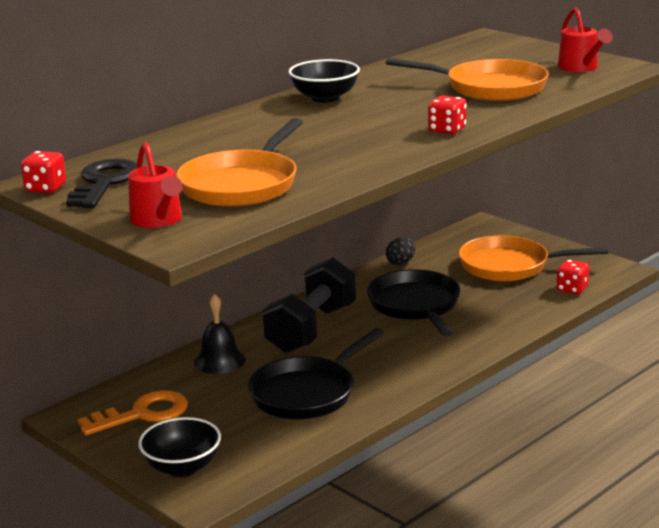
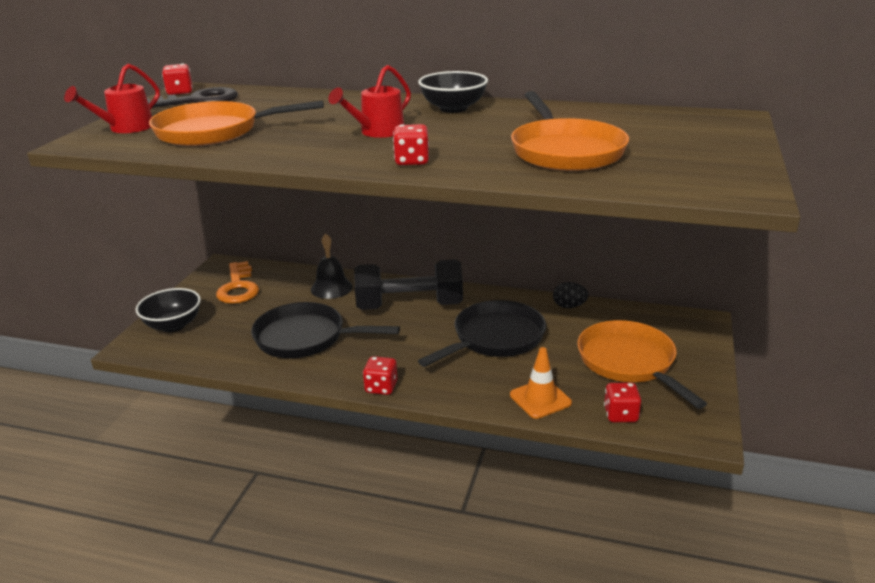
camera: 60 degrees right, 5 degrees up
orange key [78,390,188,435] -> orange key turned 45 degrees clockwise [216,261,259,304]
red watering can [558,8,613,72] -> red watering can moved to [328,65,411,138]
none -> red dice [363,356,397,395]
none -> orange traffic cone [510,347,572,419]

